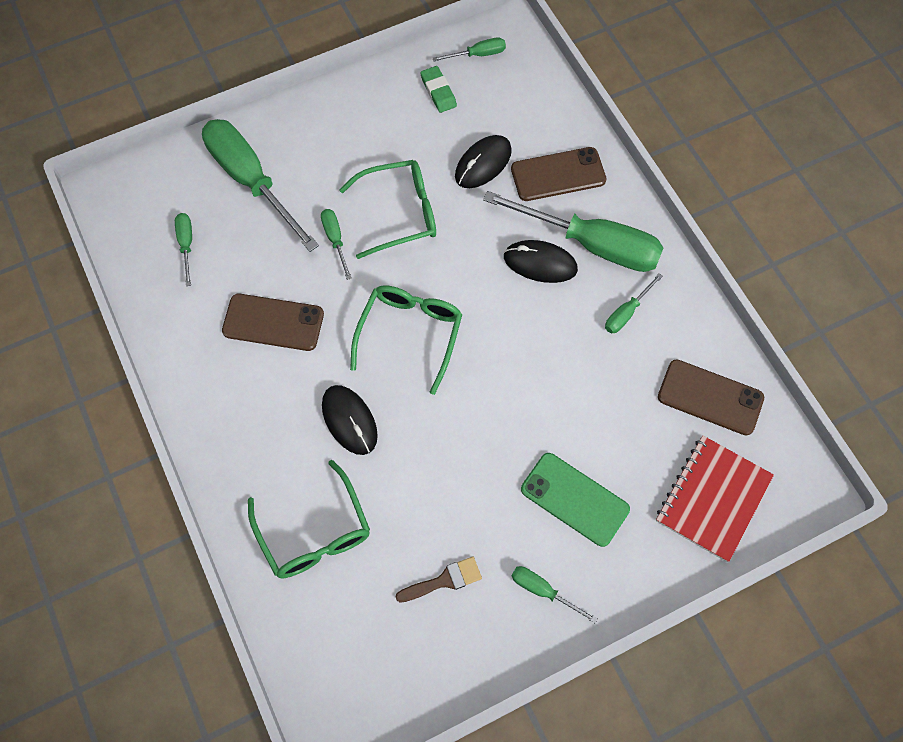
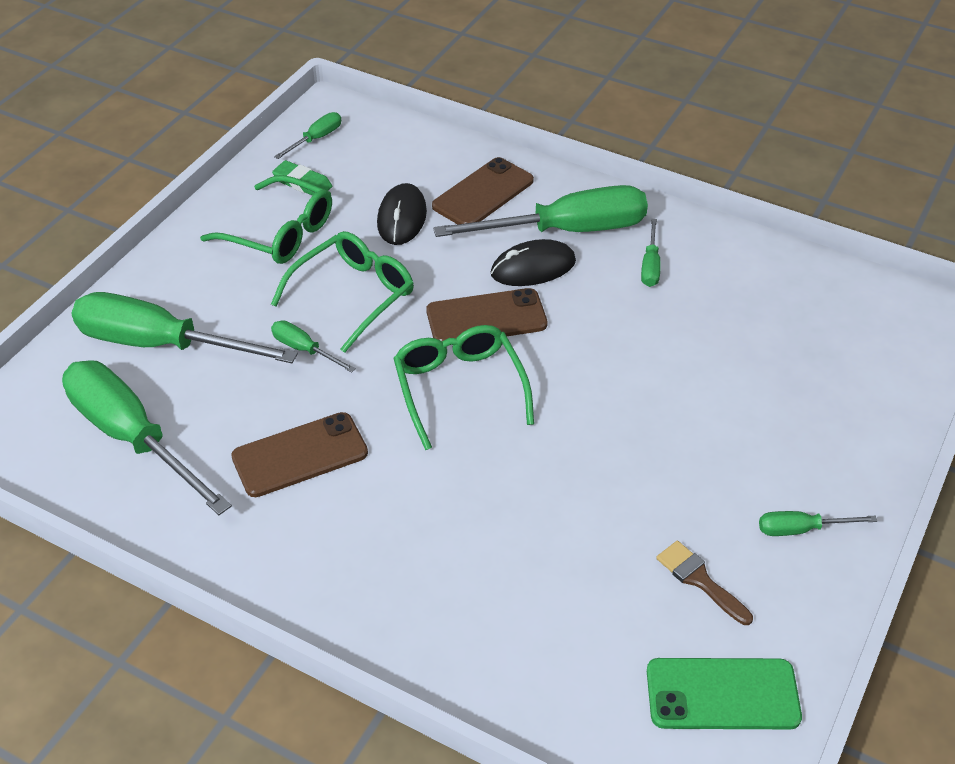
camera: 35 degrees left, 20 degrees down
green screwdriver [175,213,192,286] -> green screwdriver [62,360,232,515], size x2.27
green glasses [248,460,370,579] -> green glasses moved to [200,175,332,264]
black mouse [322,385,378,455] -> none
brown brush [395,557,482,603] -> brown brush turned 75 degrees counterclockwise [656,541,753,625]
green phone [521,453,630,547] -> green phone moved to [647,658,802,729]
red notebook [656,436,774,562] -> none
brown phone [658,359,764,435] -> brown phone moved to [426,288,548,341]

